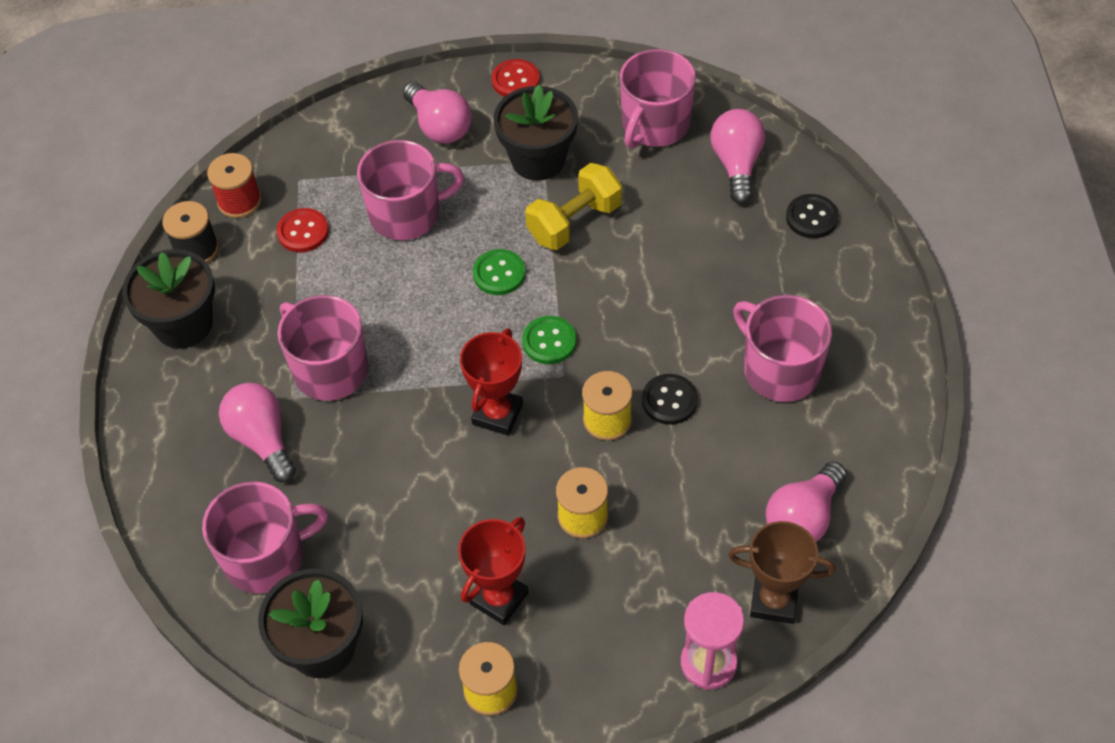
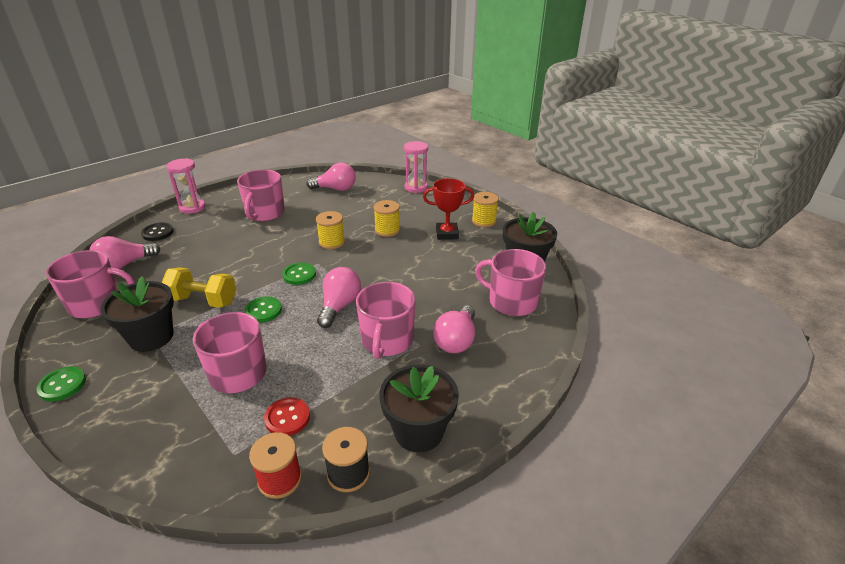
camera: 130 degrees left, 20 degrees down
pink light bulb [403,82,471,144] -> pink light bulb moved to [317,267,361,328]
red trophy [460,328,523,436] -> none
red button [492,59,540,97] -> green button [36,366,86,401]
black button [642,374,698,425] -> none
brown trophy [728,521,836,624] -> none
none -> pink hourglass [166,158,206,214]

